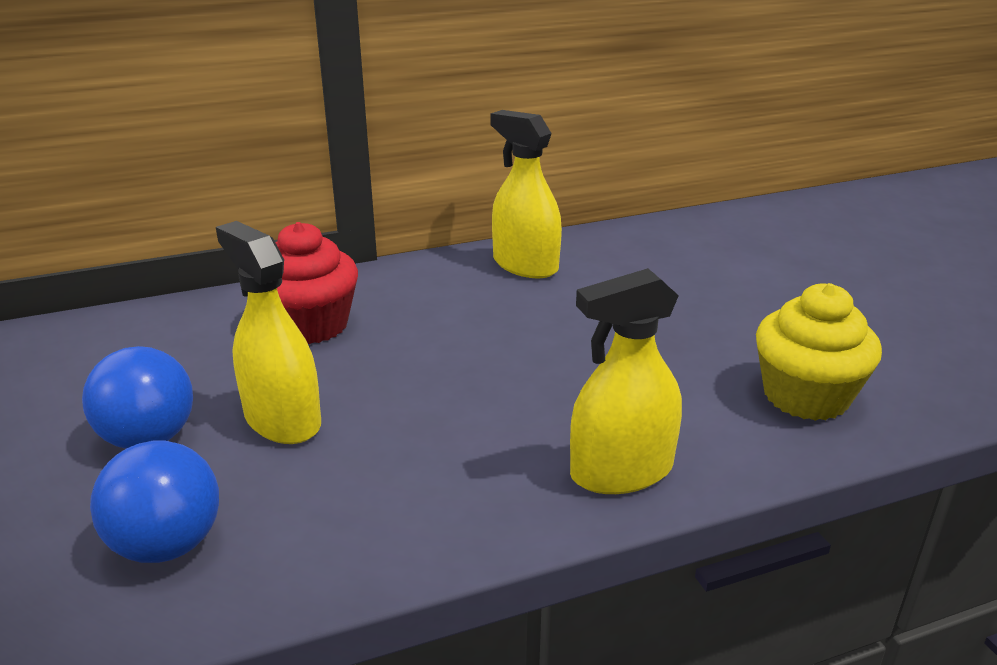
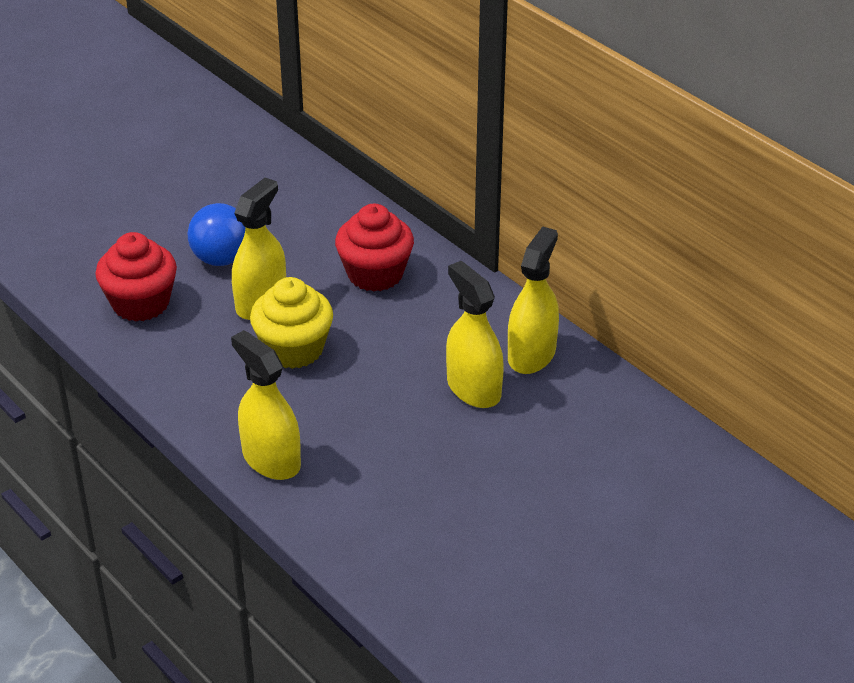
camera: 70 degrees right, 10 degrees up
blue ball [90,441,219,563] -> red cupcake [95,232,177,322]
yellow cupcake [756,283,882,421] -> yellow cupcake moved to [250,277,333,369]
none -> yellow spray bottle [446,261,504,408]

